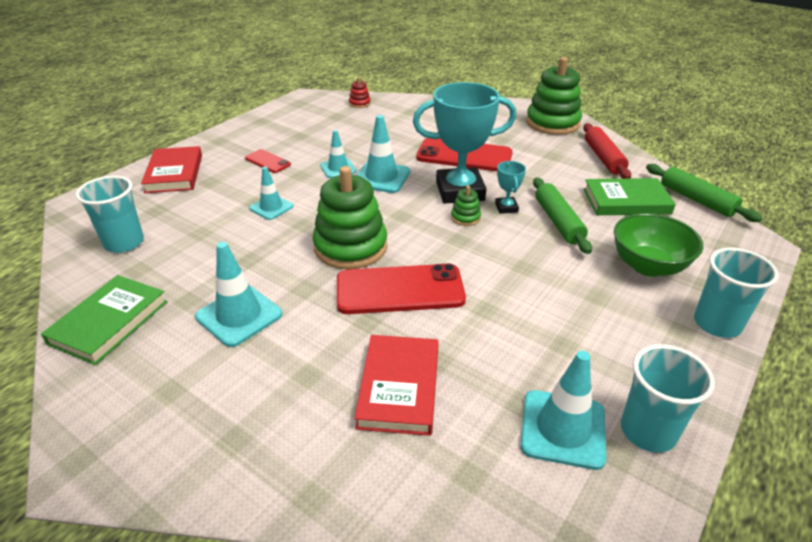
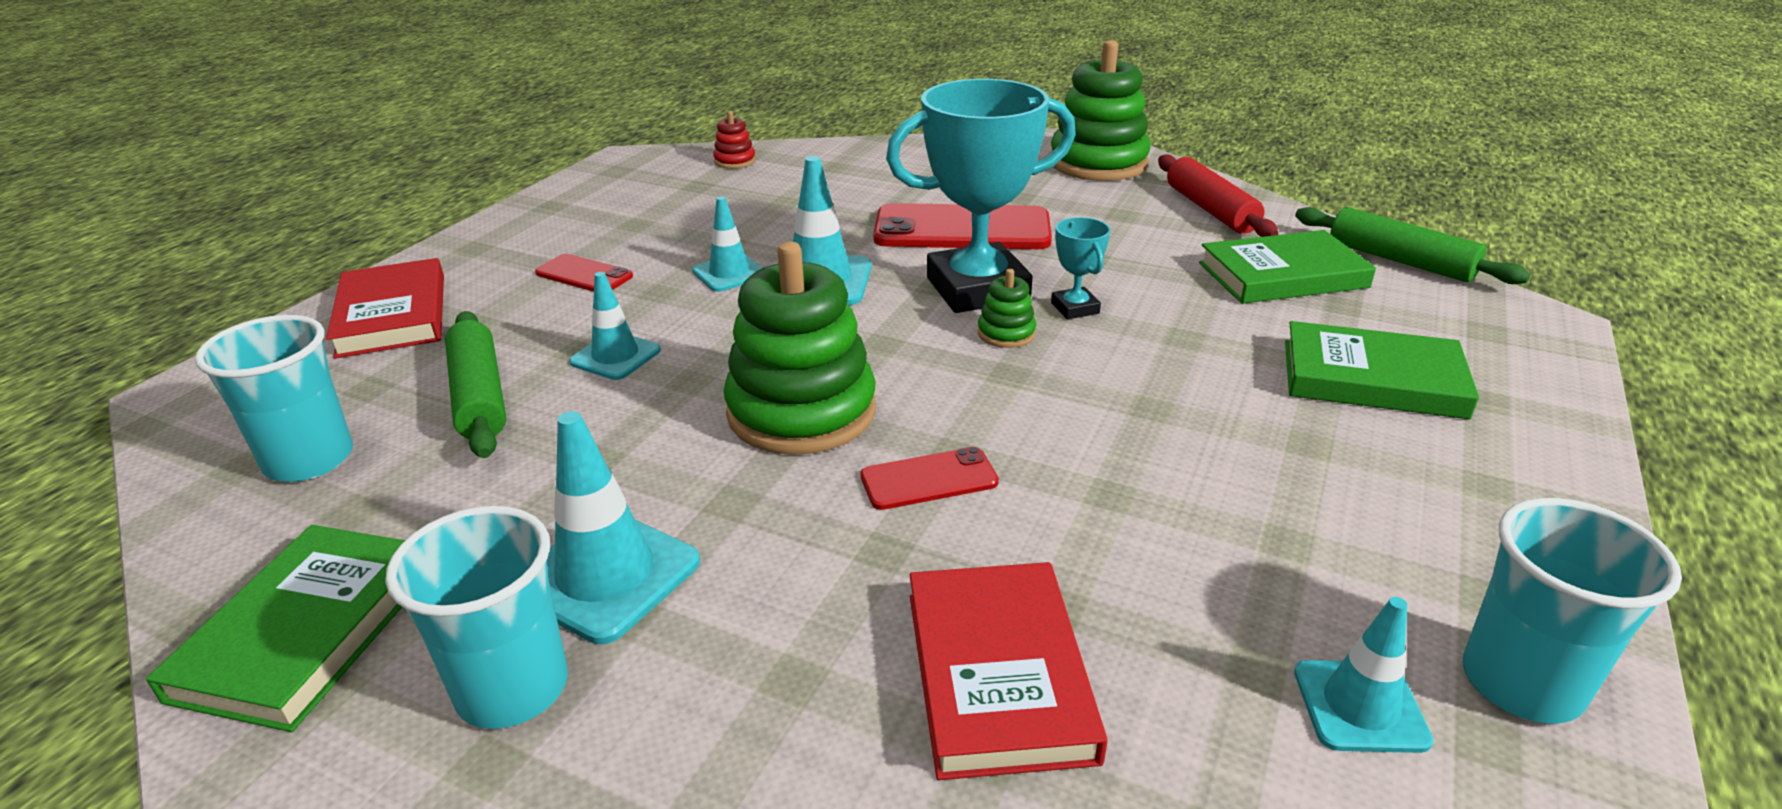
camera: 10 degrees left, 5 degrees down
red phone [337,263,466,314] -> red phone [860,447,999,510], size x0.51
turquoise traffic cone [520,351,607,470] -> turquoise traffic cone [1294,597,1434,753], size x0.64
green rolling pin [533,178,592,254] -> green rolling pin moved to [445,311,506,458]
green bowl [614,213,703,277] -> green book [1285,321,1479,419]
turquoise cup [694,247,779,338] -> turquoise cup moved to [385,506,568,729]

